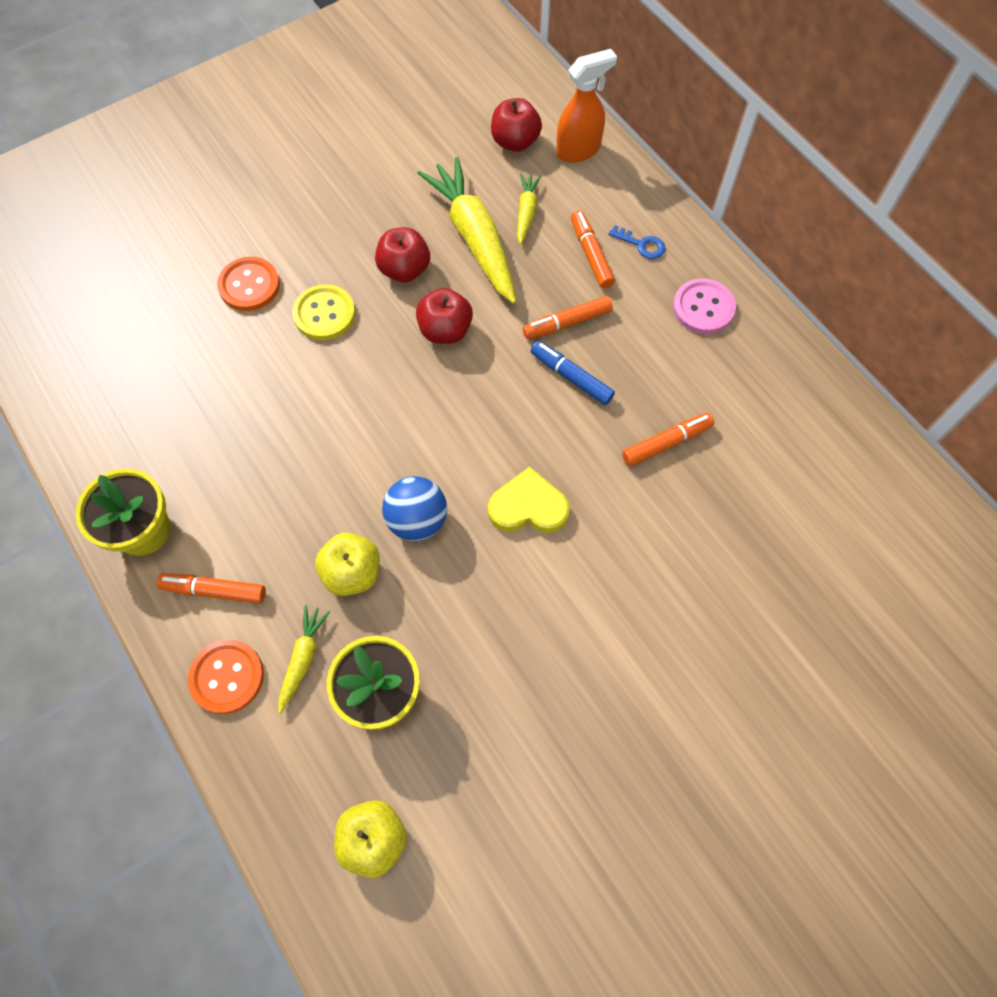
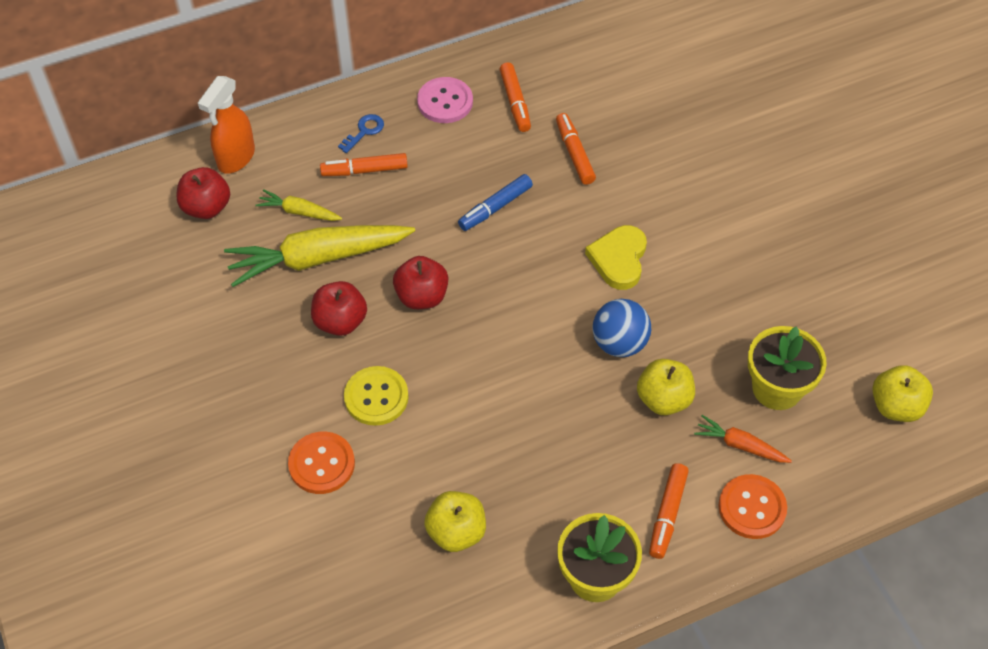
camera: 80 degrees left, 10 degrees down
yellow carrot [278,605,330,714] -> orange carrot [694,415,792,463]
orange marker [523,296,613,339] -> orange marker moved to [500,62,531,132]
orange spray bottle [556,49,617,163] -> orange spray bottle turned 135 degrees counterclockwise [198,76,255,174]
none -> yellow apple [424,491,486,552]

